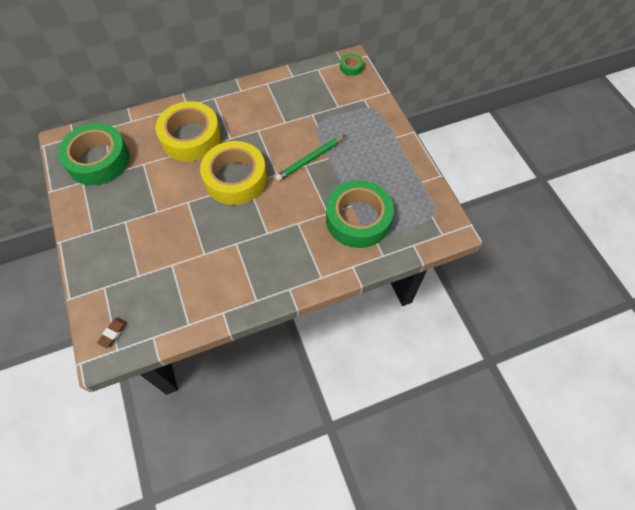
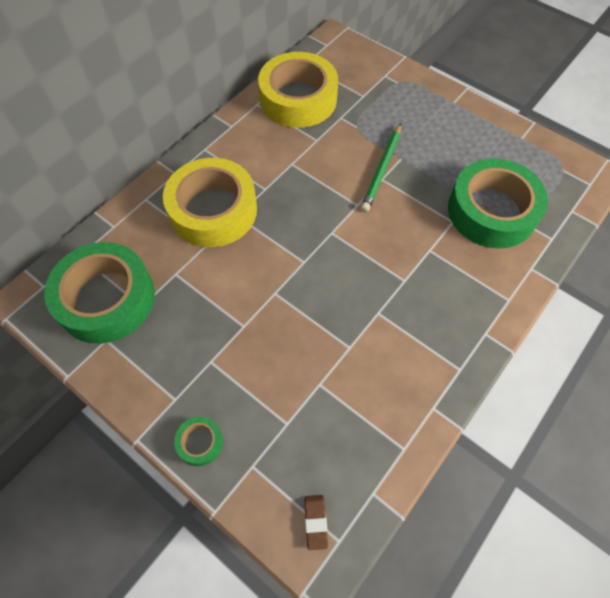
camera: 30 degrees left, 0 degrees up
yellow tape [200,141,267,205] -> yellow tape moved to [258,52,338,128]
green tape [340,54,363,76] -> green tape moved to [174,416,223,466]

